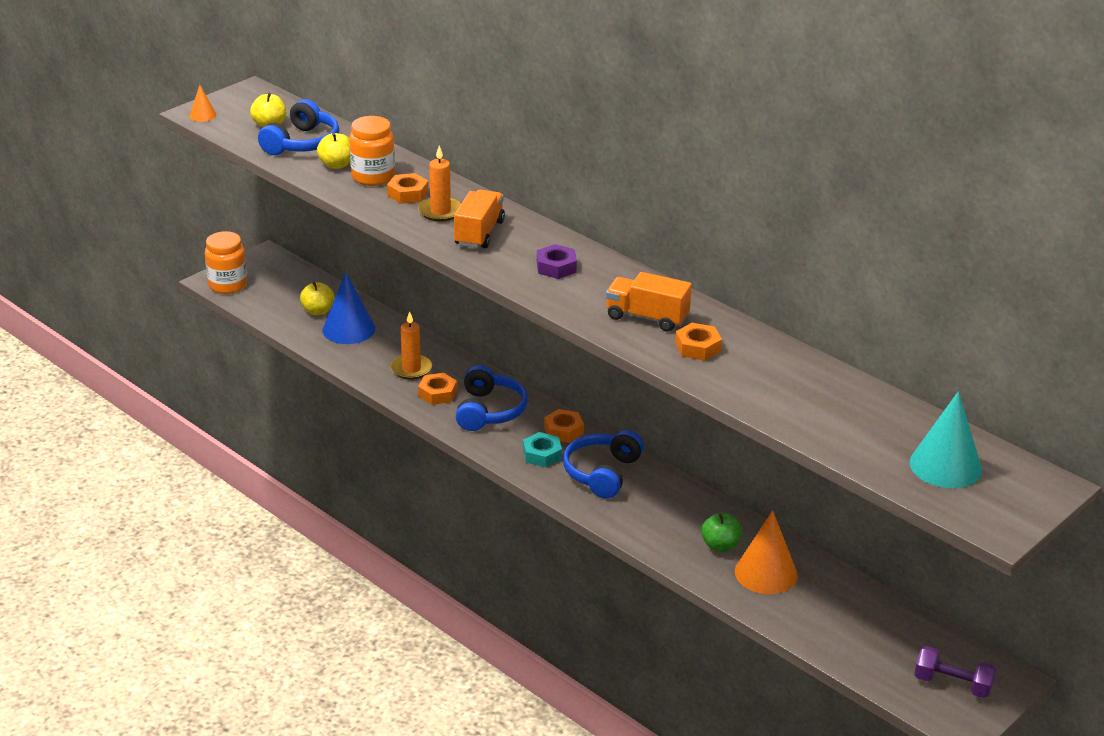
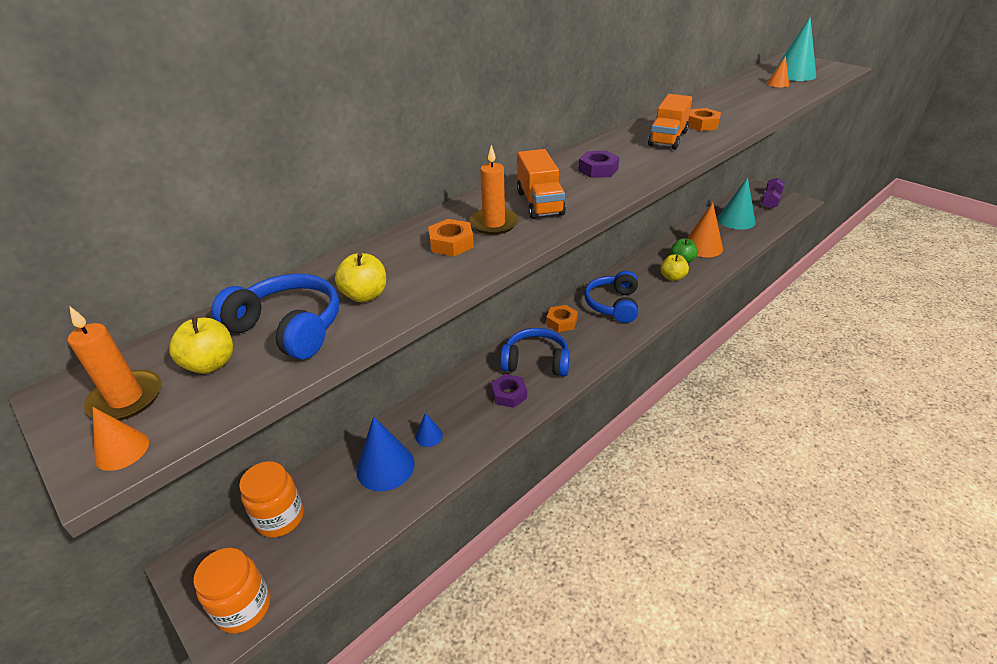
camera: 85 degrees left, 5 degrees up
yellow apple [300,281,334,315] -> yellow apple moved to [660,254,689,281]
orange jar [349,116,395,186] -> orange jar moved to [239,461,304,538]
orange candle [391,311,432,379] -> orange candle moved to [68,306,161,421]
orange nut [418,373,457,405] -> purple nut [491,374,527,408]
orange truck [454,190,505,248] -> orange truck turned 120 degrees counterclockwise [517,149,566,219]
turquoise nut [523,432,562,467] -> none
blue headphones [563,430,644,498] -> blue headphones turned 75 degrees clockwise [584,271,638,323]
none -> blue cone [416,412,443,447]
none -> turquoise cone [718,177,756,230]
none -> orange cone [767,56,789,87]

